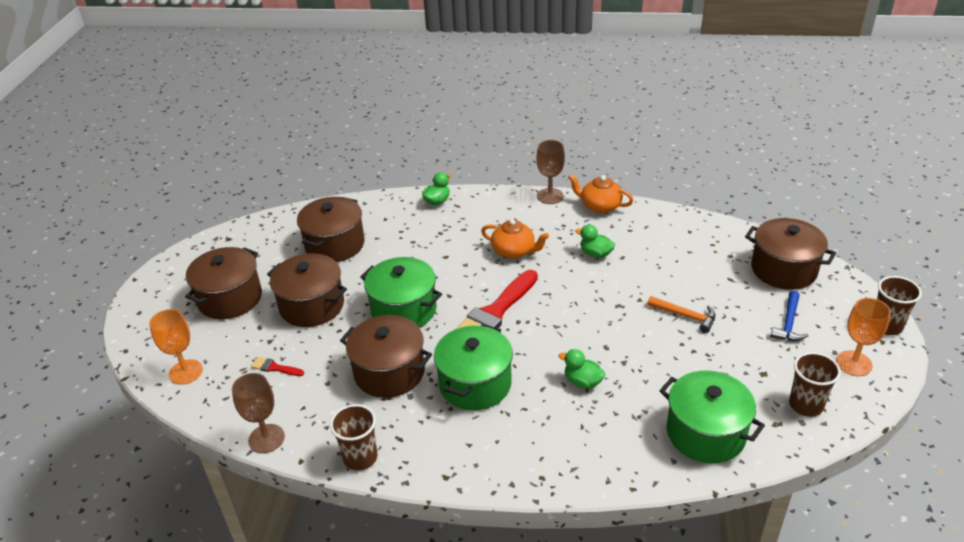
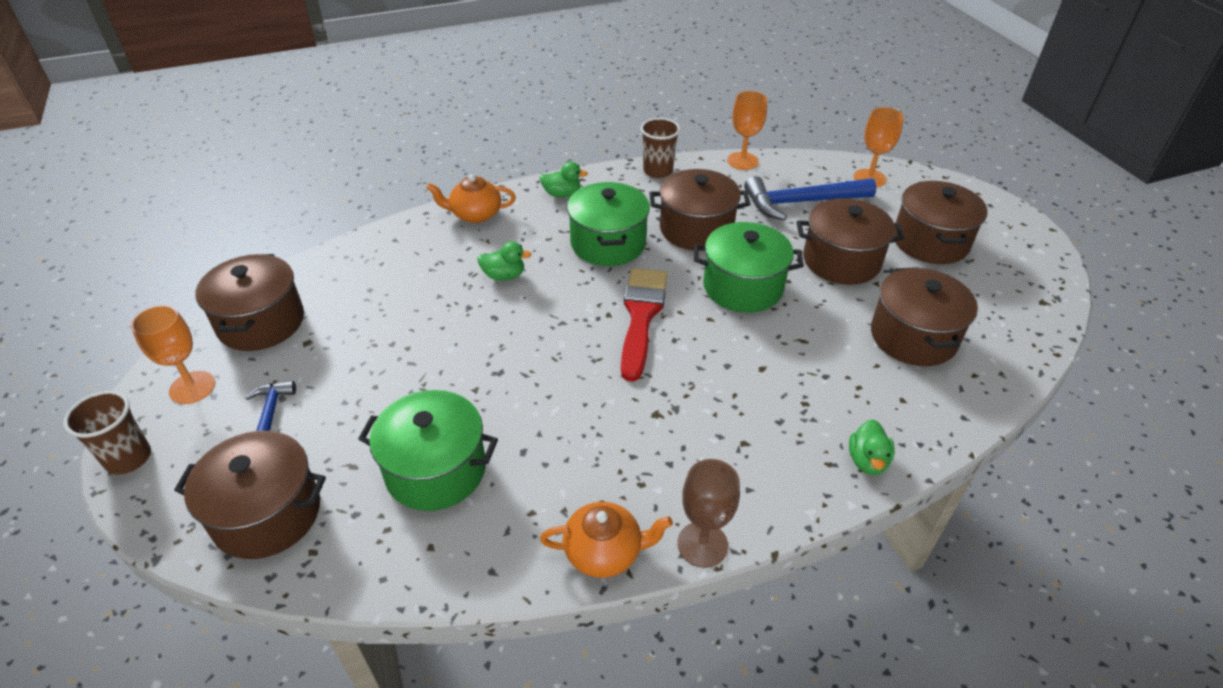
camera: 150 degrees right, 5 degrees up
brown goblet [232,373,285,453] -> orange goblet [727,91,767,170]
red brush [251,357,304,376] -> blue hammer [744,176,877,221]
orange teapot [481,219,549,259] -> orange teapot moved to [426,174,516,223]
green duck [575,224,615,258] -> green duck moved to [540,162,588,198]
orange hammer [647,296,716,333] -> none
green pot [659,370,765,463] -> green pot moved to [358,390,498,511]
brown cup [789,352,841,417] -> brown pot [196,254,304,351]

